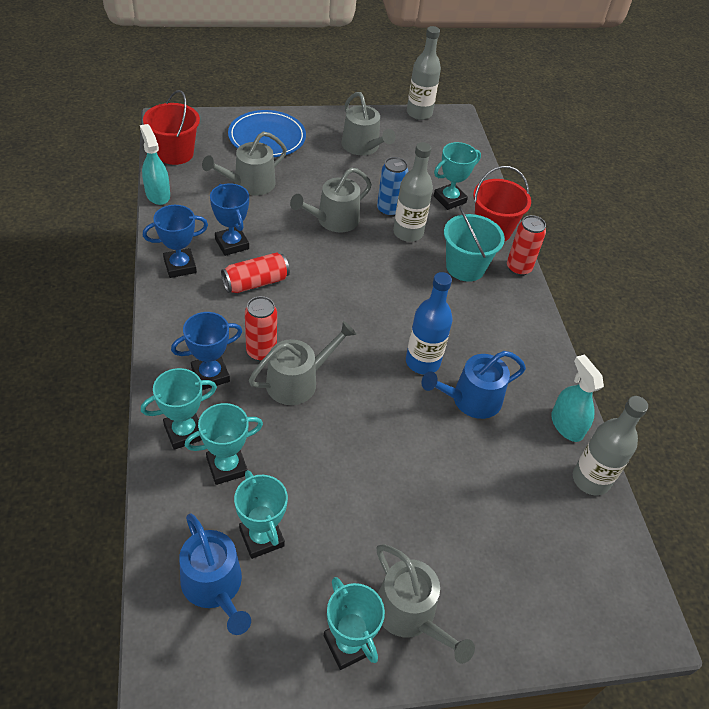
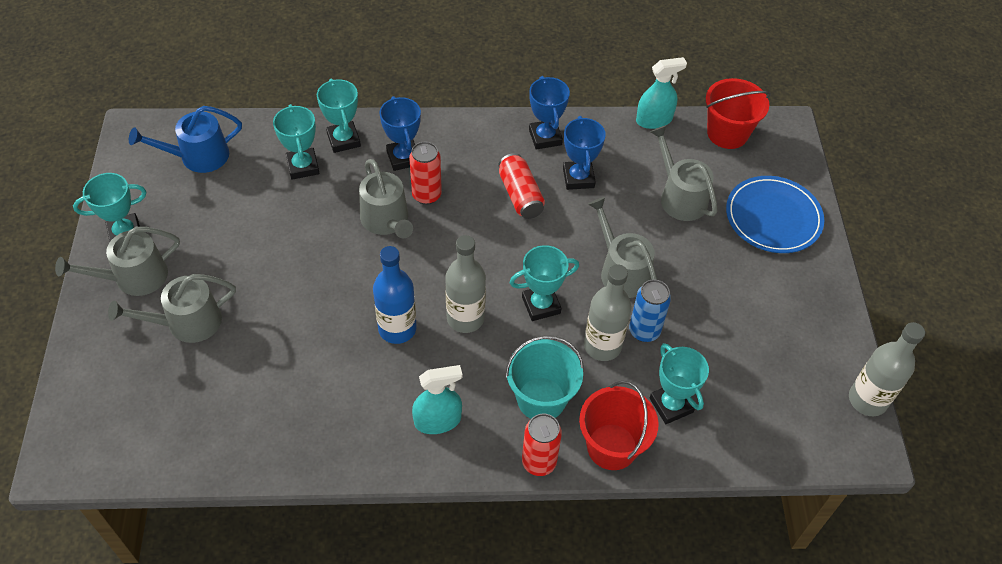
camera: 100 degrees right, 5 degrees up
blue trophy [210,183,249,256] -> blue trophy turned 75 degrees counterclockwise [563,116,606,190]
turquoise trophy [234,470,288,559] -> turquoise trophy moved to [509,245,579,321]
grey watering can [342,92,396,156] -> grey watering can moved to [108,274,236,343]
blue watering can [421,351,526,419] -> none
turquoise spray bottle [551,354,604,442] -> turquoise spray bottle moved to [412,365,462,434]
grey bottle [573,396,648,496] -> grey bottle moved to [445,235,486,333]

